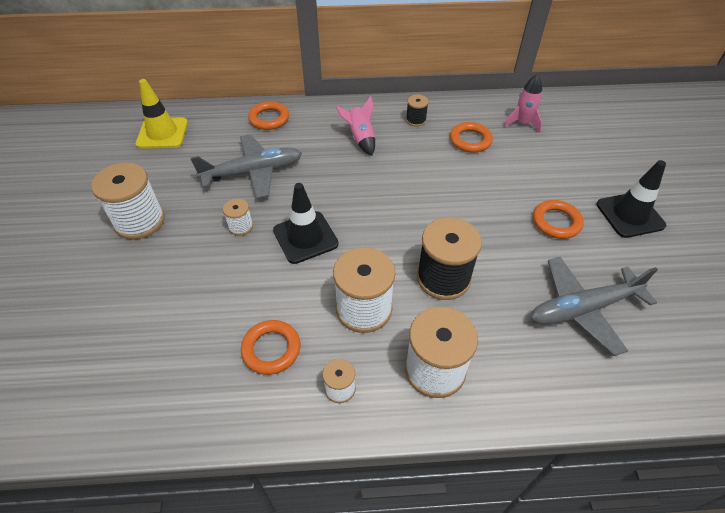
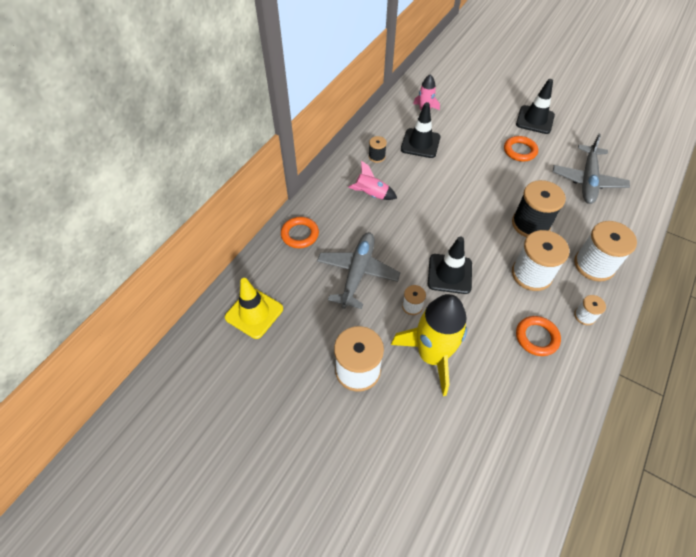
camera: 55 degrees left, 5 degrees up
orange ring [450,122,493,153] -> black traffic cone [401,102,440,158]
none -> yellow rocket [391,294,467,396]

